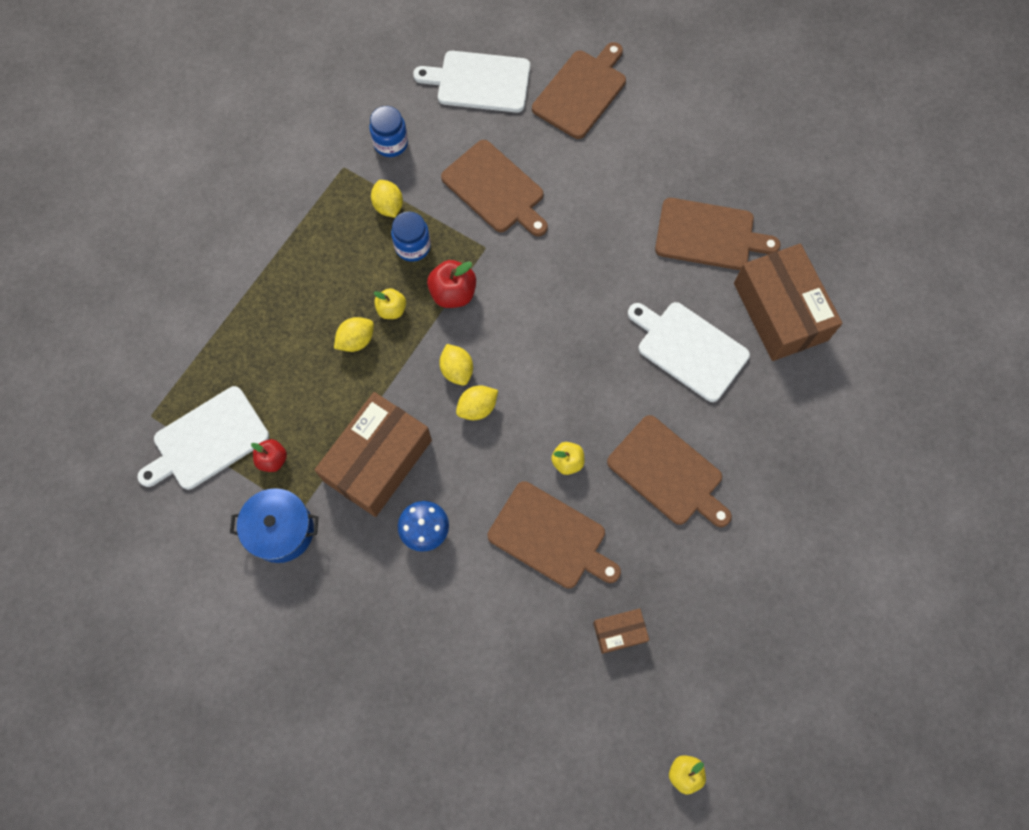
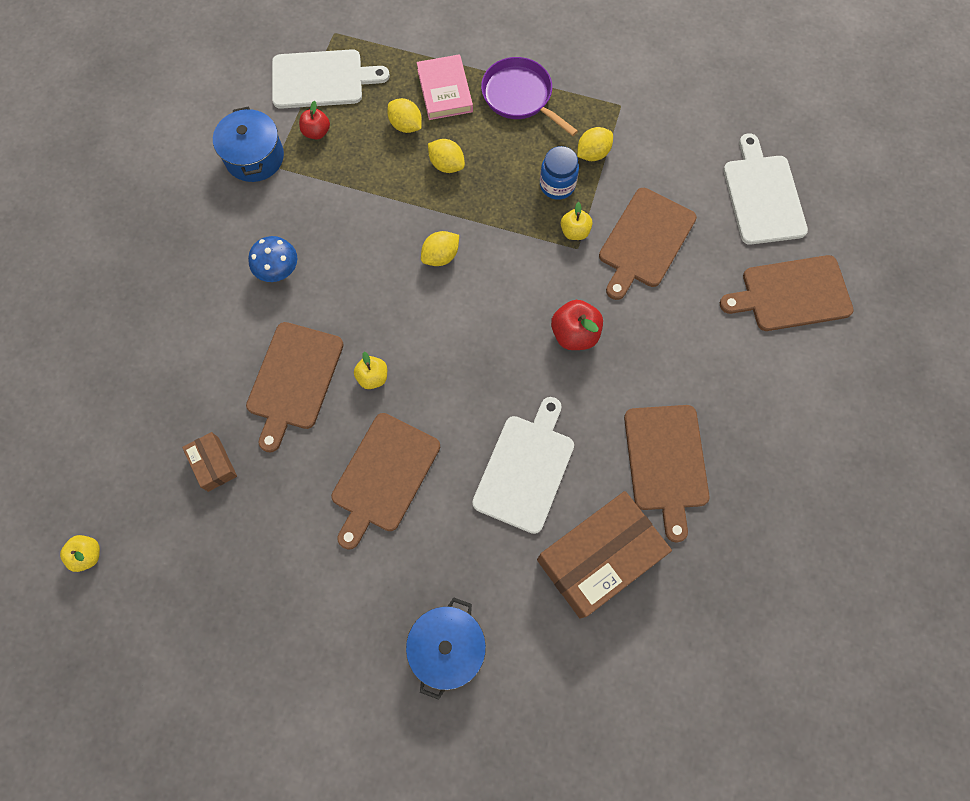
camera: 75 degrees right, 0 degrees up
white cutting board [137,386,269,490] -> white cutting board turned 135 degrees clockwise [272,49,390,109]
brown box [315,392,432,517] -> none
blue jar [369,106,408,157] -> none
yellow apple [374,288,406,319] -> yellow apple moved to [561,202,592,240]
red apple [427,260,476,308] -> red apple moved to [551,300,603,350]
yellow lemon [456,385,498,420] -> yellow lemon moved to [387,98,422,133]
brown cutting board [532,42,626,139] -> brown cutting board turned 150 degrees clockwise [720,255,854,331]
none -> blue pot [406,597,486,700]
none -> pink book [417,54,473,120]
none -> purple pan [481,57,578,136]

